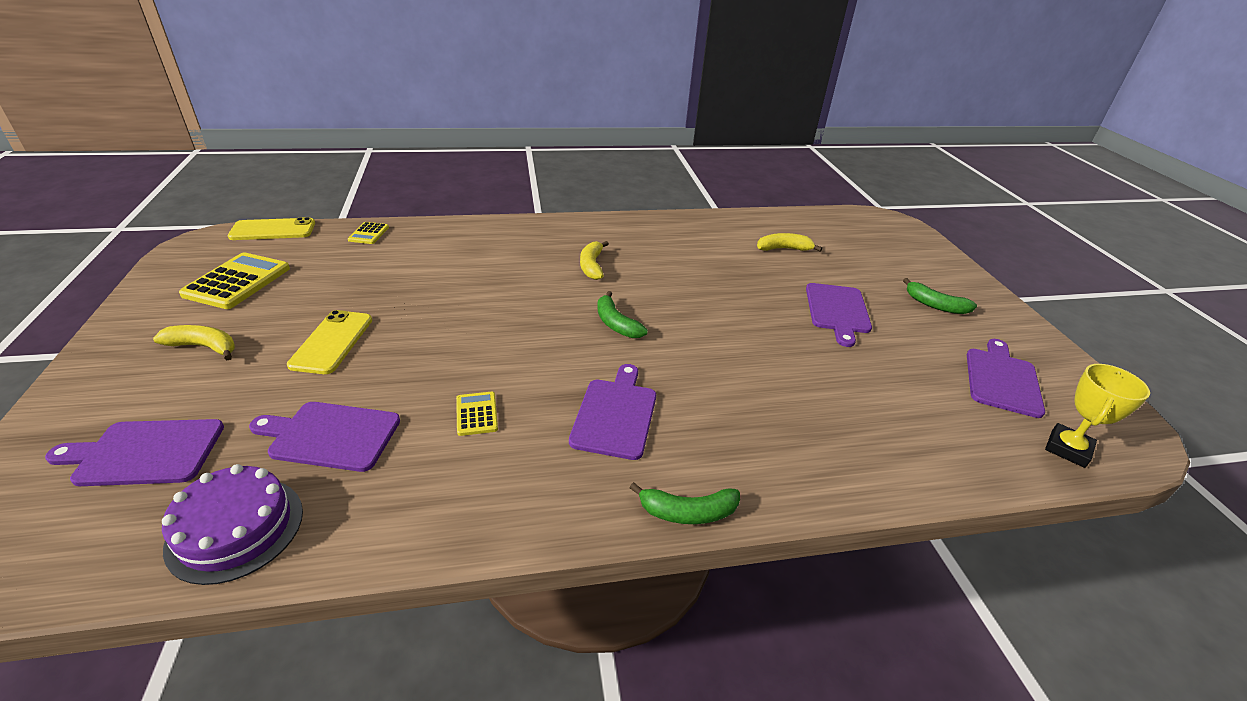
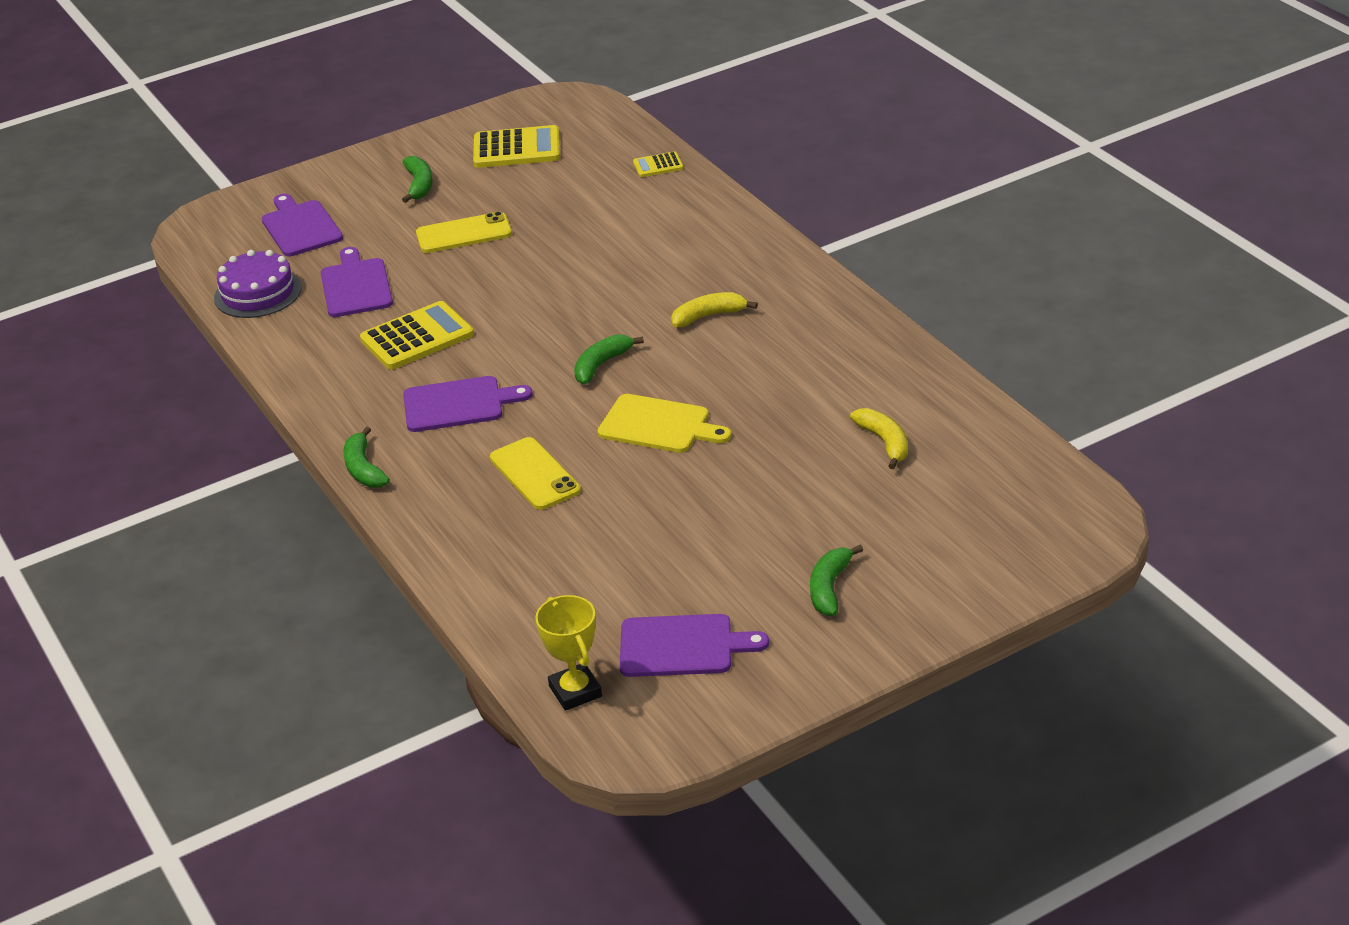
camera: 75 degrees right, 0 degrees up
yellow banana [153,325,235,360] -> green banana [402,156,433,203]
yellow phone [228,217,315,240] -> yellow phone moved to [490,437,581,510]
yellow calculator [456,392,498,436] -> yellow calculator [360,301,474,369], size x1.92
purple cutting board [806,283,872,347] -> none
yellow trophy [1045,364,1150,468] -> yellow trophy turned 45 degrees clockwise [535,595,602,711]
none -> yellow cutting board [597,394,732,453]

